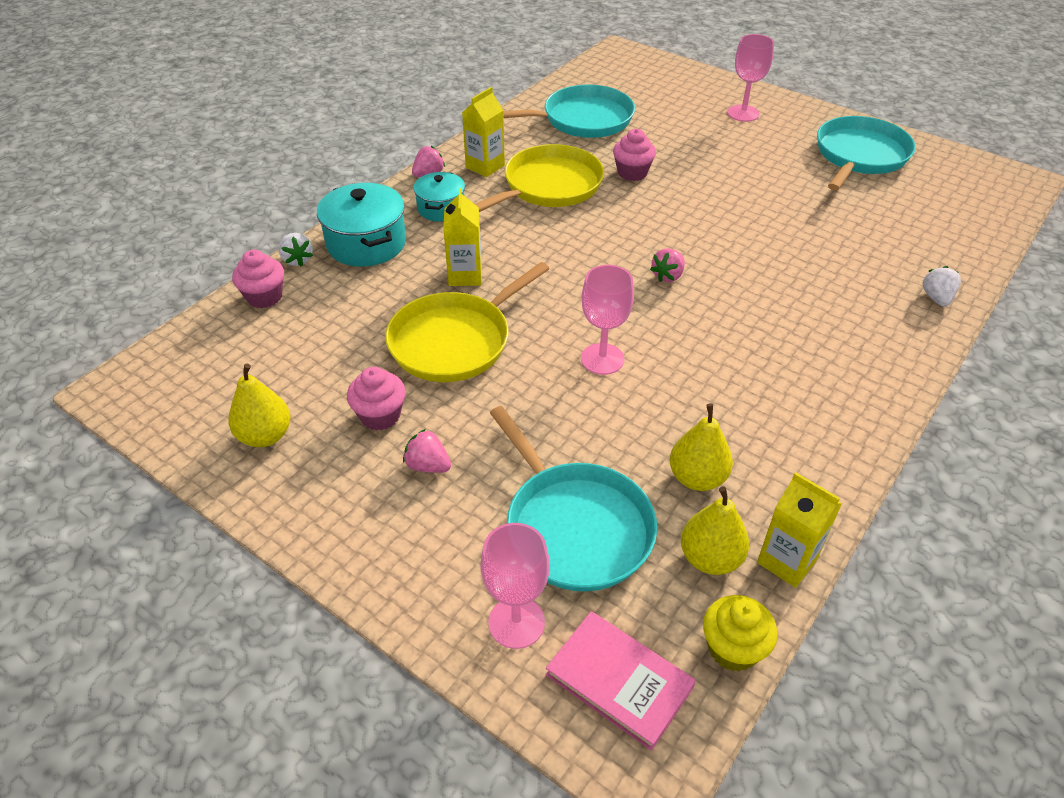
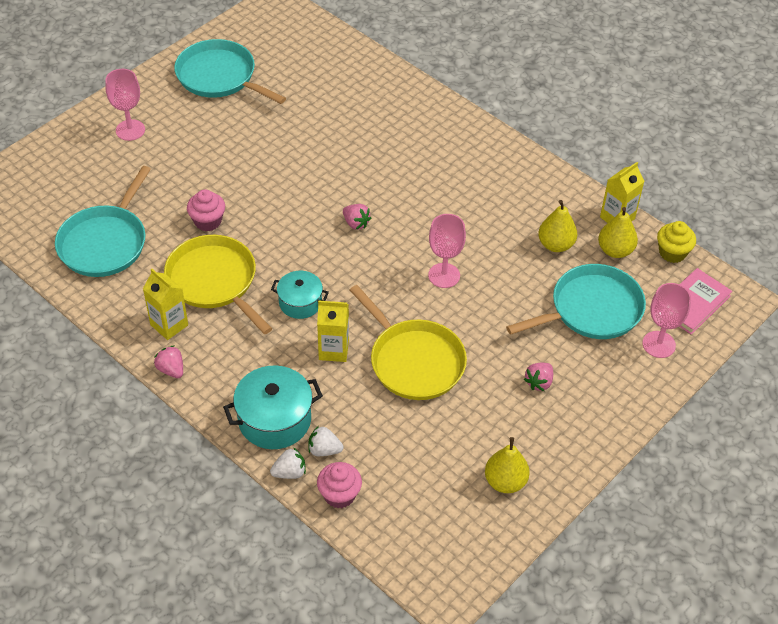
camera: 85 degrees left, 5 degrees up
pink cupcake [347,367,406,431] -> none
turquoise pot [413,172,465,222] -> turquoise pot moved to [271,271,329,319]
turquoise pan [503,85,635,138] -> turquoise pan turned 150 degrees counterclockwise [55,166,151,277]
white strawberry [922,266,961,307] -> white strawberry moved to [308,426,344,456]

